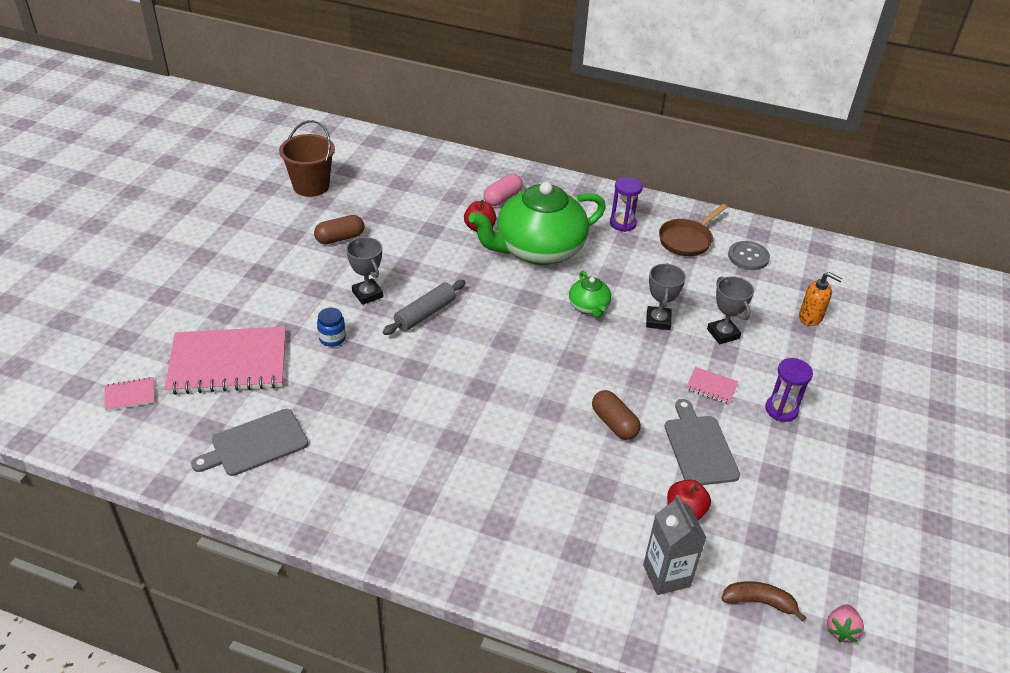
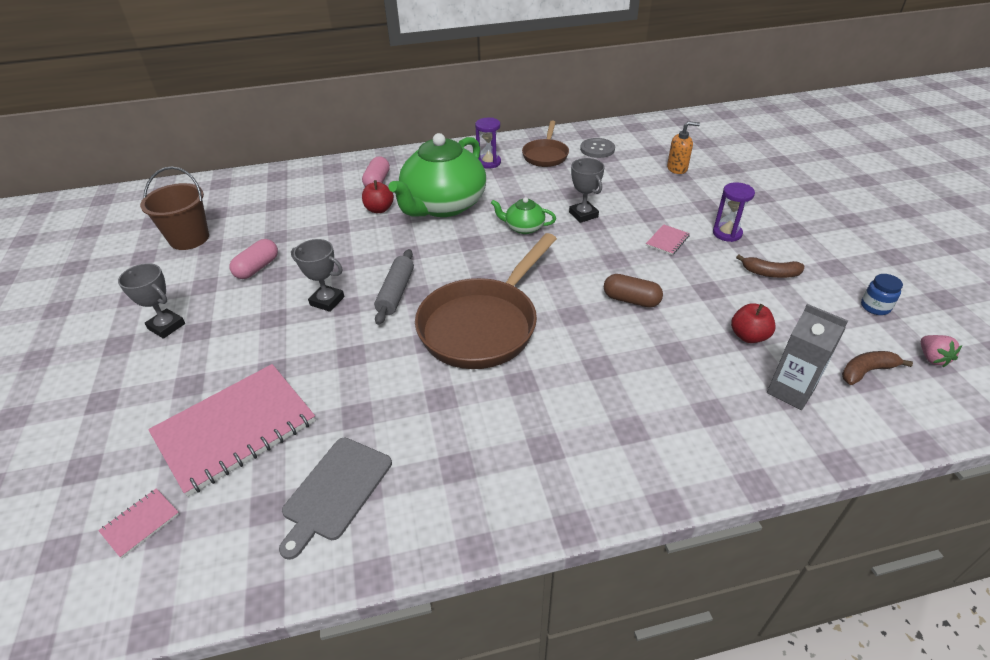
camera: 30 degrees left, 0 degrees up
brown capsule [314,215,365,244] -> pink capsule [230,239,278,279]
blue jar [317,308,346,347] -> blue jar moved to [861,274,903,315]
green teapot [569,271,611,318] -> green teapot turned 150 degrees clockwise [491,197,556,234]
grey cutting board [664,399,740,485] -> none
pink notebook [686,367,739,404] -> pink notebook turned 45 degrees counterclockwise [646,224,690,255]
grey trophy [707,276,754,344] -> grey trophy moved to [118,263,185,339]
none -> brown pan [415,233,557,369]
none -> brown banana [736,255,804,278]

